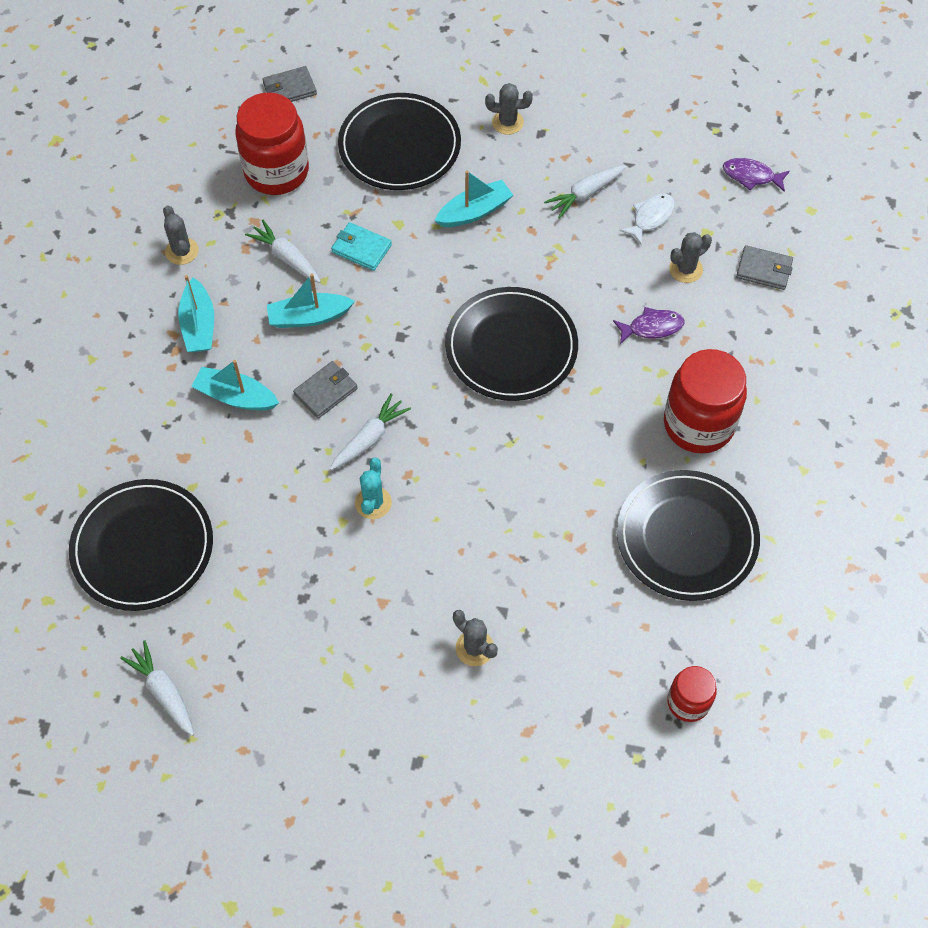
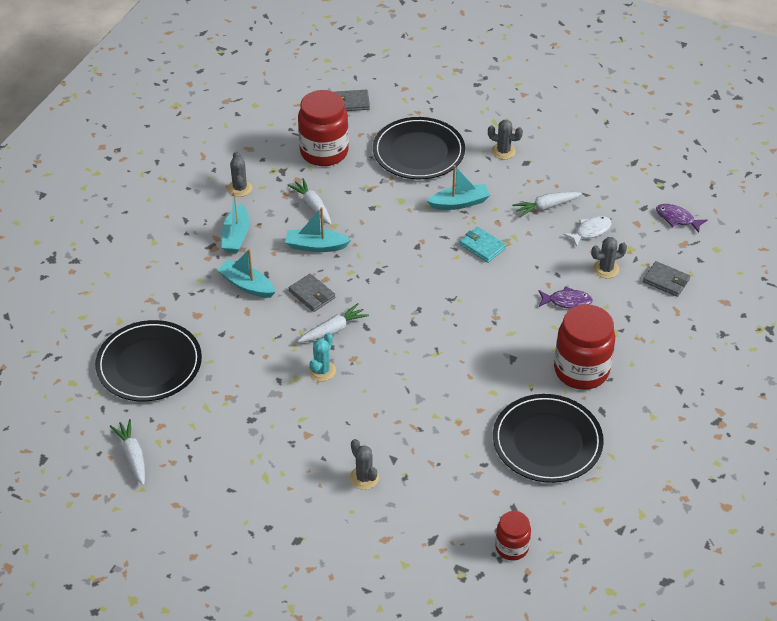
camera: 15 degrees right, 15 degrees down
grey wallet [293,361,358,419] -> grey wallet turned 75 degrees clockwise [289,274,335,312]
turquoise wallet [331,222,392,271] -> turquoise wallet moved to [460,227,506,263]
black plate [445,287,578,401] -> none

